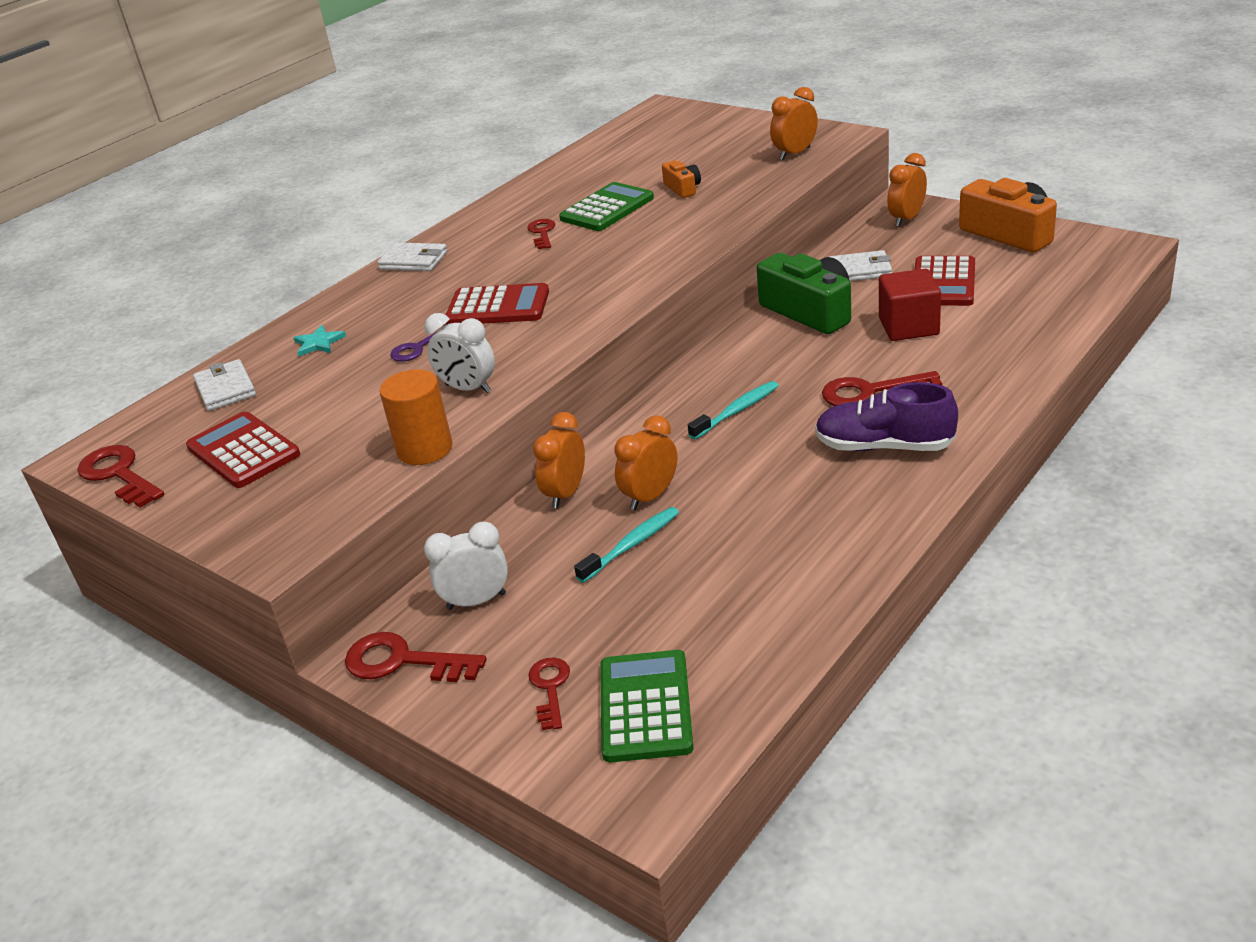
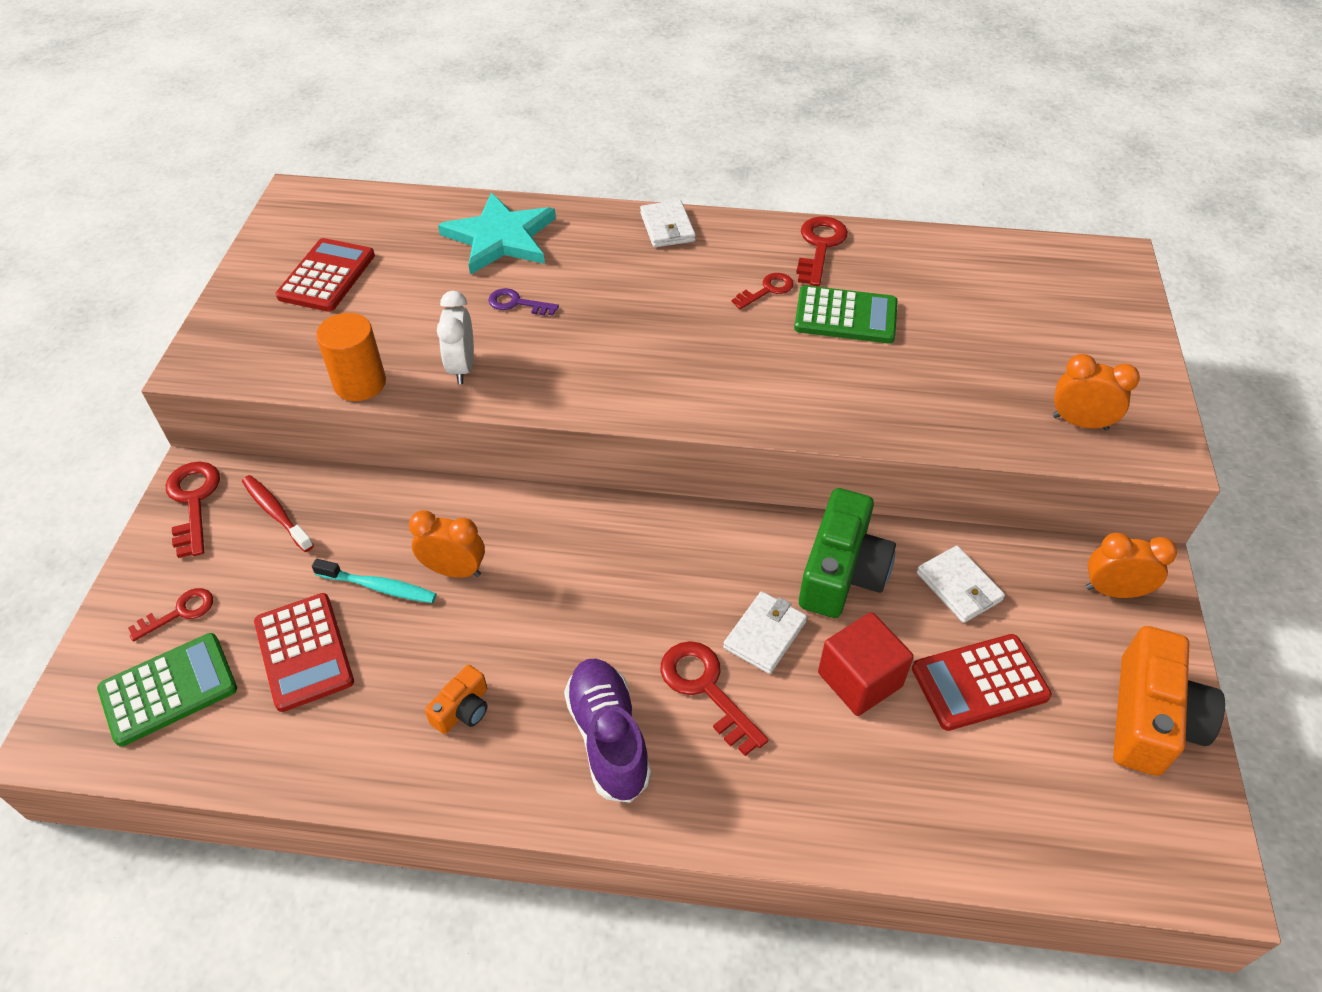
camera: 55 degrees right, 15 degrees up
red key [78,445,164,508] -> red key moved to [796,216,848,287]
white wallet [193,359,256,411] -> white wallet moved to [723,591,807,674]
turquoise star [293,325,346,357] -> turquoise star [438,192,556,275], size x2.40
white clock [424,522,508,610] -> red toothbrush [242,475,314,552]
red calculator [446,283,549,324] -> red calculator moved to [254,593,354,712]
orange clock [533,412,585,509] -> none
orange camera [662,160,701,198] -> orange camera moved to [425,665,488,734]
turquoise toothbrush [688,381,779,440] -> none

